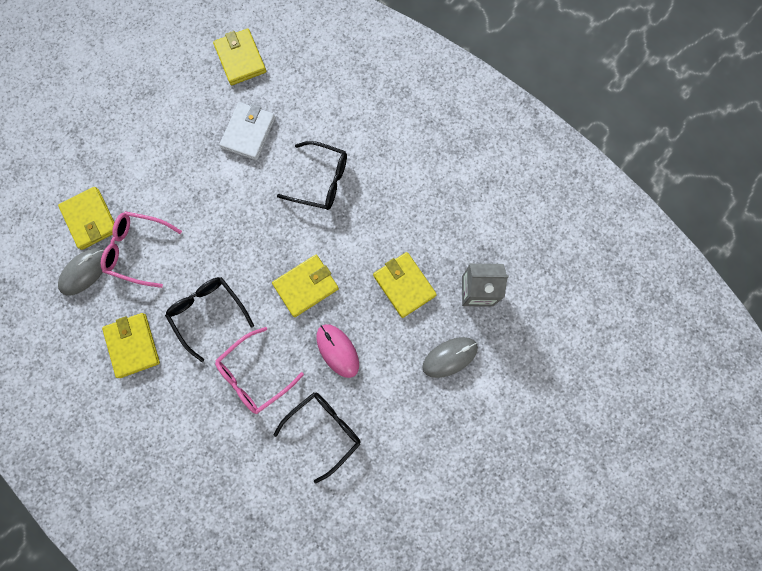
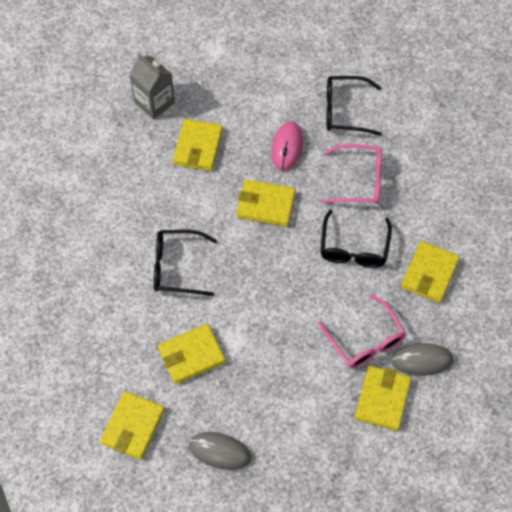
camera: 135 degrees left, 15 degrees down
white wallet [219,102,275,160] -> yellow wallet [158,324,226,384]
black glasses [277,141,347,210] -> black glasses turned 60 degrees counterclockwise [154,230,217,296]
grey mouse [422,337,478,378] -> grey mouse moved to [189,432,251,470]

